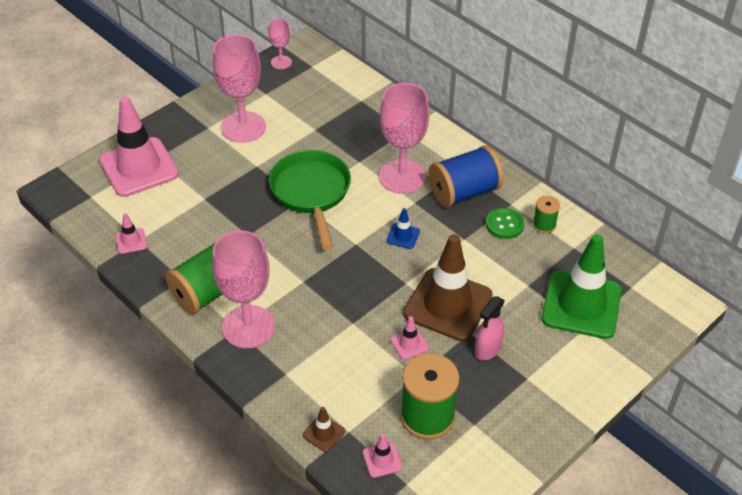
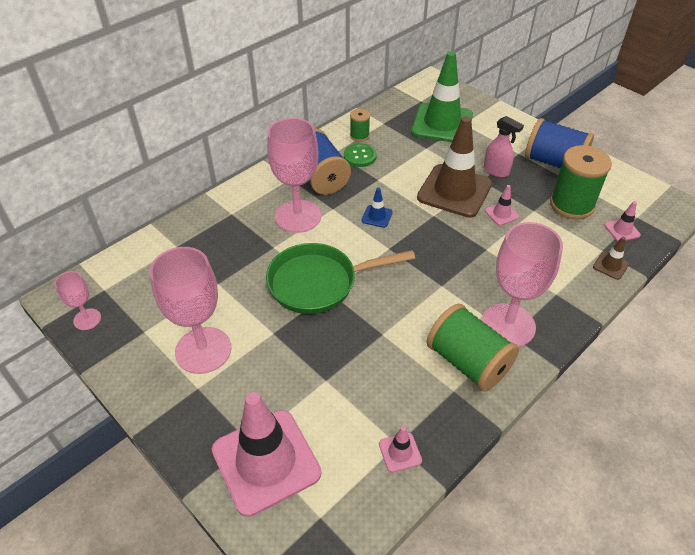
camera: 90 degrees left, 0 degrees up
none -> blue spool [525,118,594,168]

